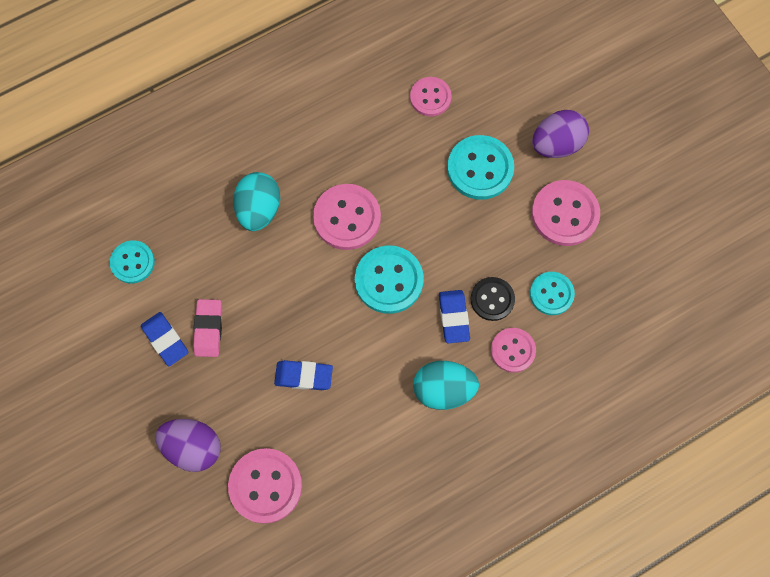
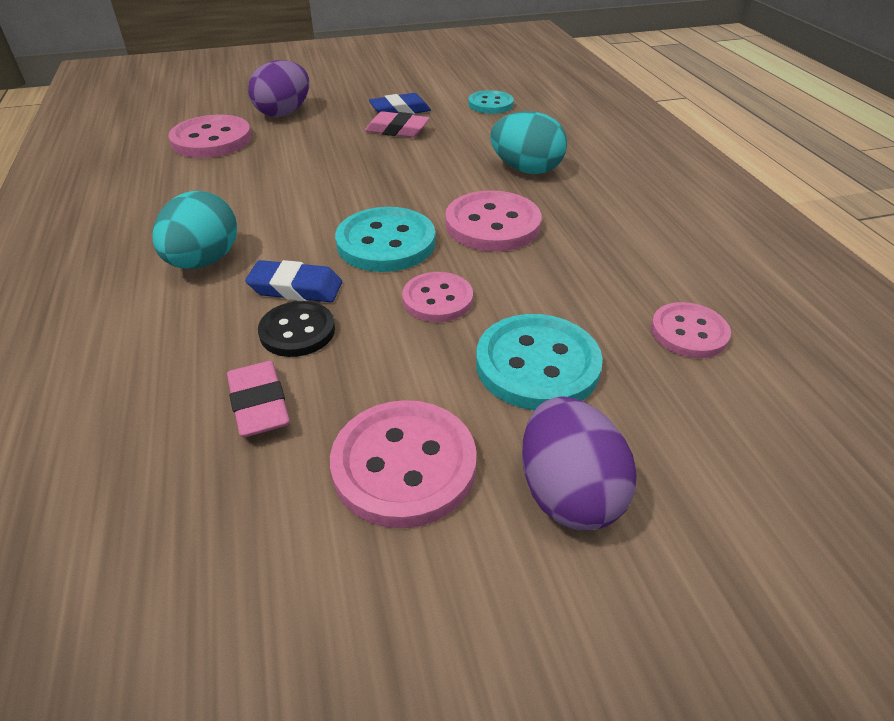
camera: 105 degrees right, 30 degrees down
blue eraser [274,360,333,390] -> none
pink button [491,328,536,373] -> pink button moved to [402,272,473,322]
turquoise button [530,272,575,315] -> pink eraser [227,361,290,437]

